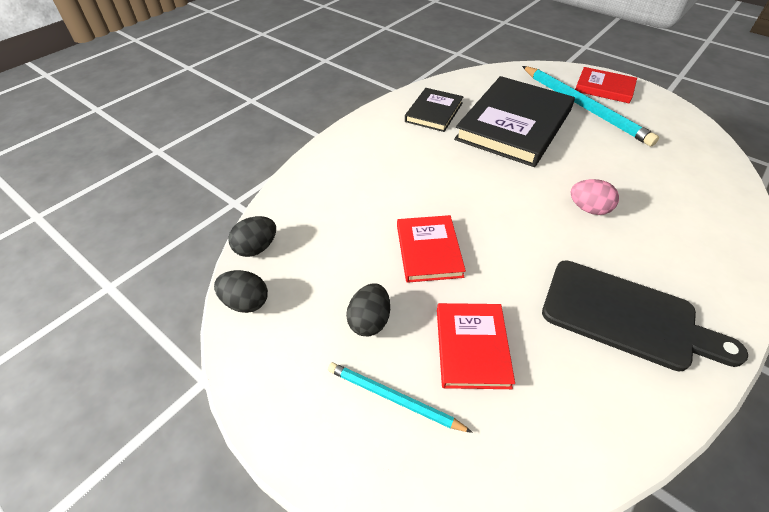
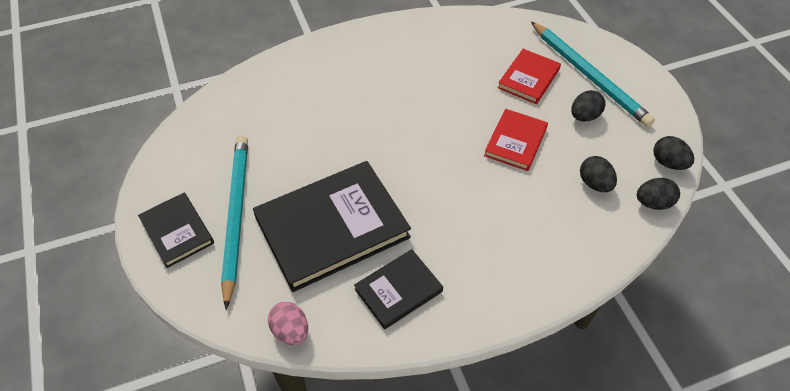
camera: 150 degrees left, 5 degrees up
turquoise pencil [328,362,473,433] -> turquoise pencil [531,22,655,127], size x1.86
black cutting board [542,260,748,372] -> none
pink egg [570,179,619,215] -> pink egg moved to [268,302,308,345]
red book [575,67,637,103] -> black book [138,193,214,268]
none -> black egg [580,156,617,192]

